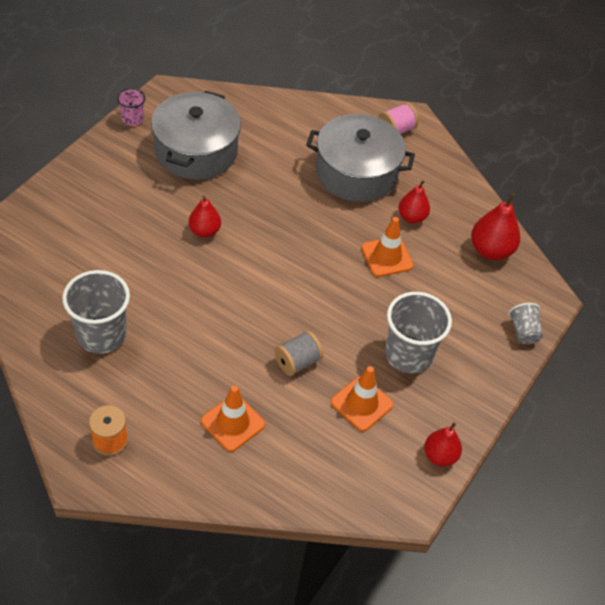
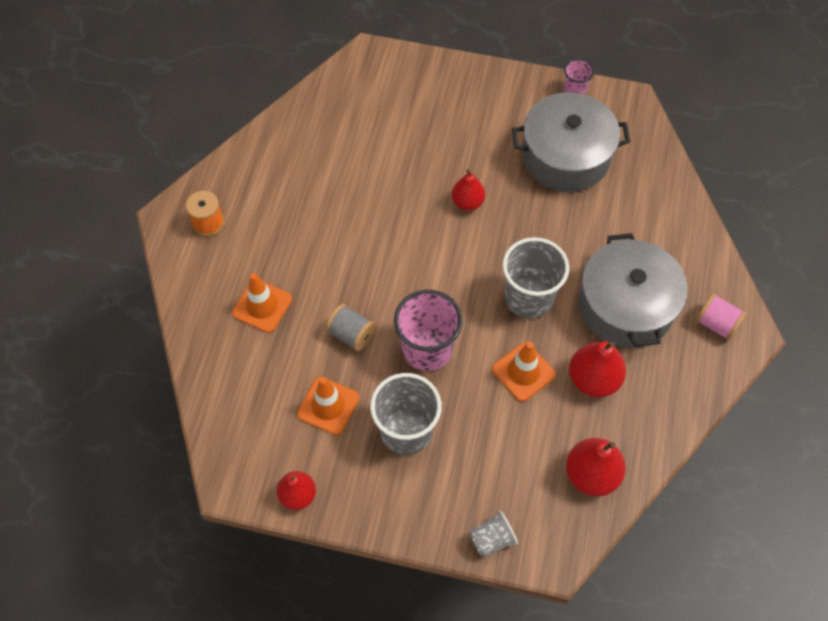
camera: 75 degrees right, 10 degrees up
grey cup [62,270,130,354] -> grey cup moved to [503,237,569,318]
red pear [399,180,430,223] -> red pear [569,341,626,397], size x1.51
none -> pink cup [394,290,462,371]

